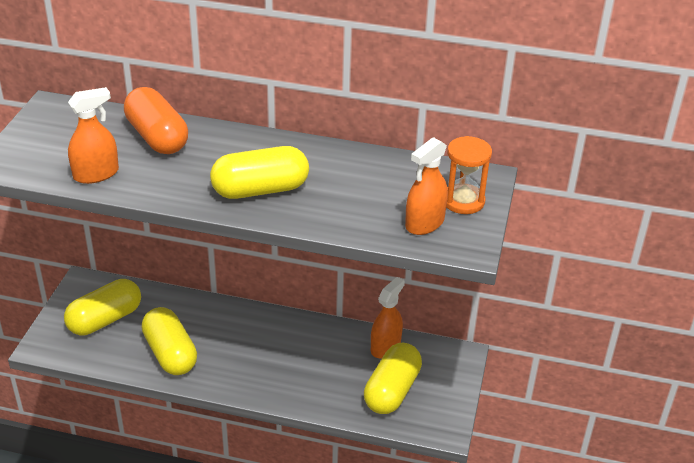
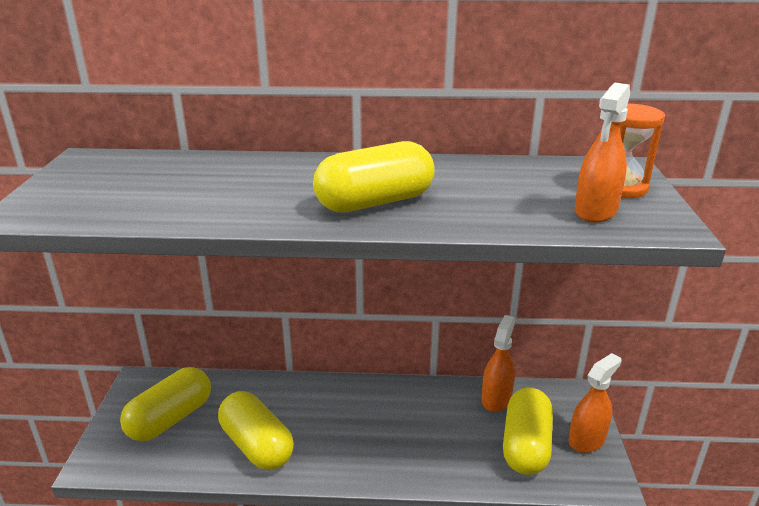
camera: 10 degrees left, 10 degrees down
orange spray bottle [68,87,119,184] -> orange spray bottle moved to [569,353,622,453]
orange capsule [124,87,188,154] -> none

